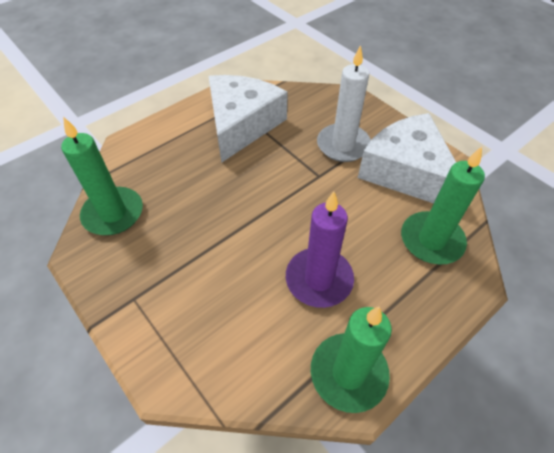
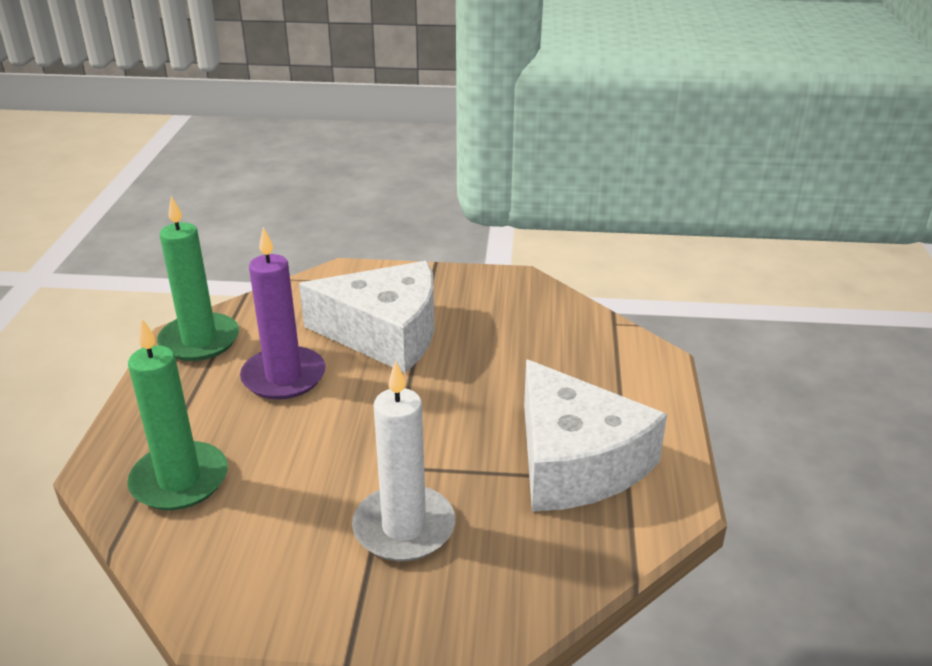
camera: 135 degrees right, 20 degrees down
green candle [61,117,143,235] -> none
white cheese [358,113,456,204] -> white cheese moved to [299,261,434,373]

